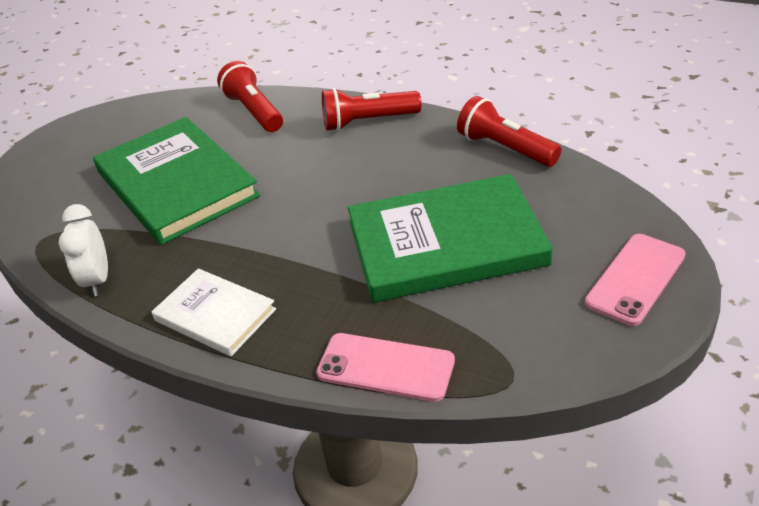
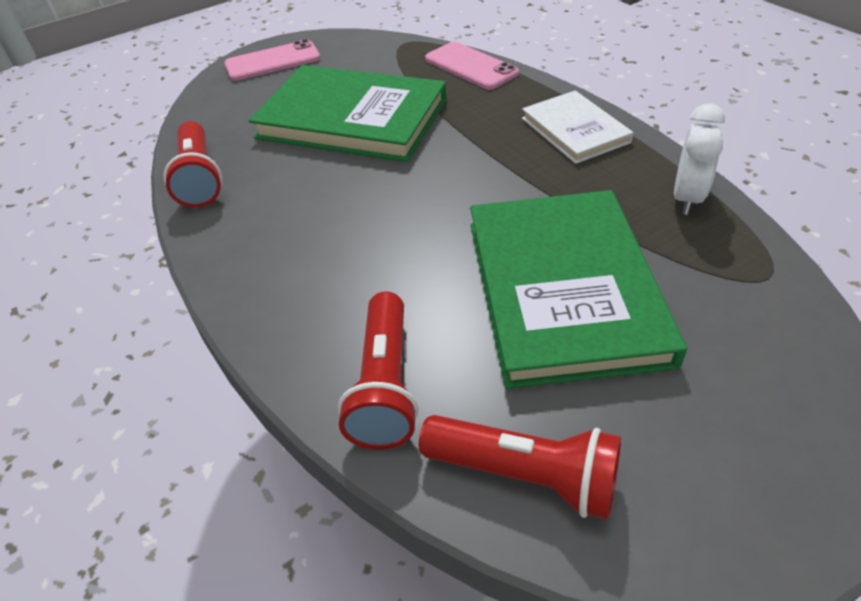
camera: 150 degrees left, 5 degrees up
red flashlight [322,88,421,131] -> red flashlight moved to [419,415,621,520]

